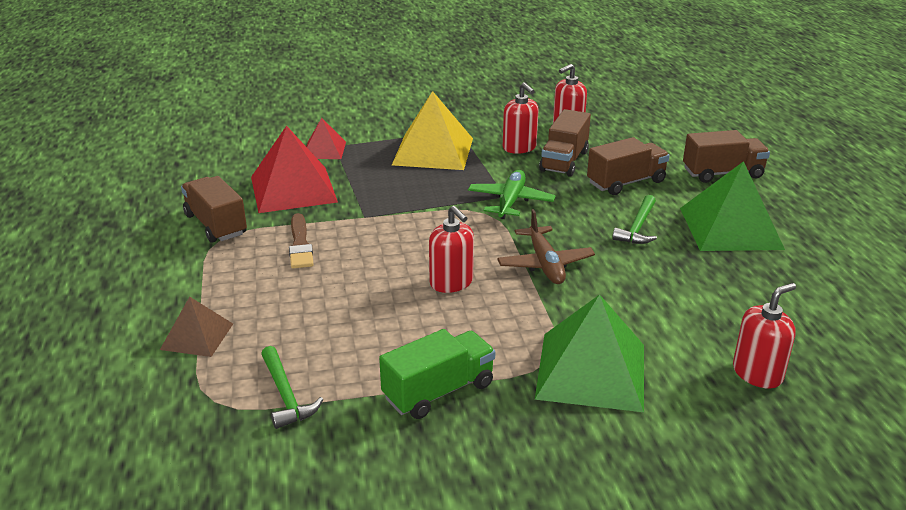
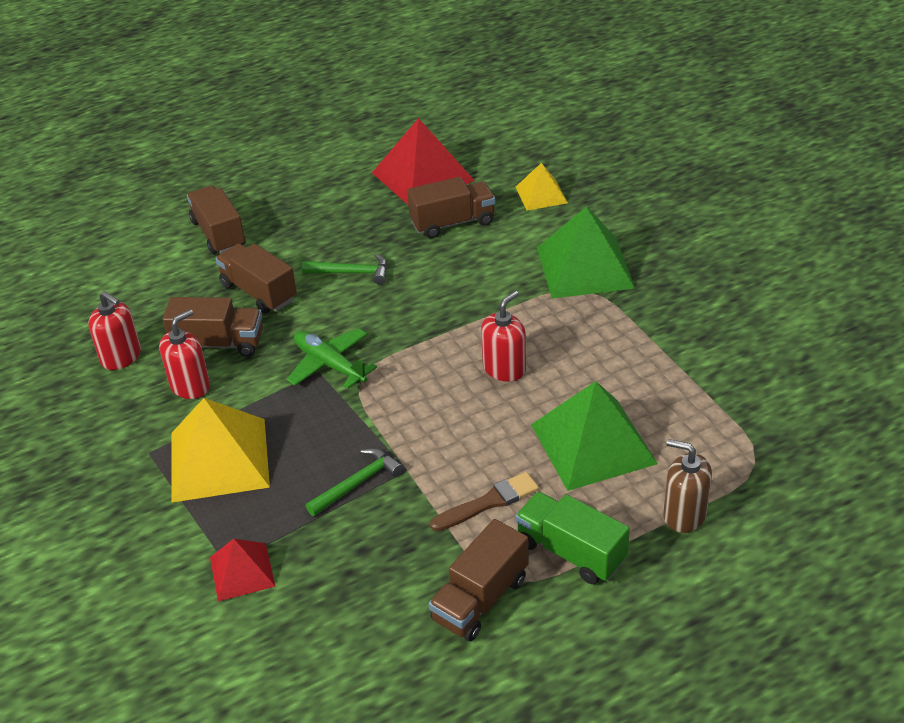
camera: 105 degrees left, 10 degrees up
brown pyramid [160,296,233,357] -> brown soap dispenser [663,439,712,533]
red pyramid [251,126,338,213] -> red pyramid moved to [372,118,475,205]
green hammer [261,346,323,429] -> green hammer moved to [306,448,403,516]
green truck [379,329,495,419] -> green truck moved to [515,492,630,584]
green plane [468,170,556,219] -> green plane turned 45 degrees clockwise [286,328,377,388]
brown plane [497,209,595,284] -> none
green pyramid [680,161,785,251] -> green pyramid moved to [531,381,658,491]
red soap dispenser [733,283,796,389] -> yellow pyramid [516,163,568,211]
none -> brown truck [407,177,495,238]

